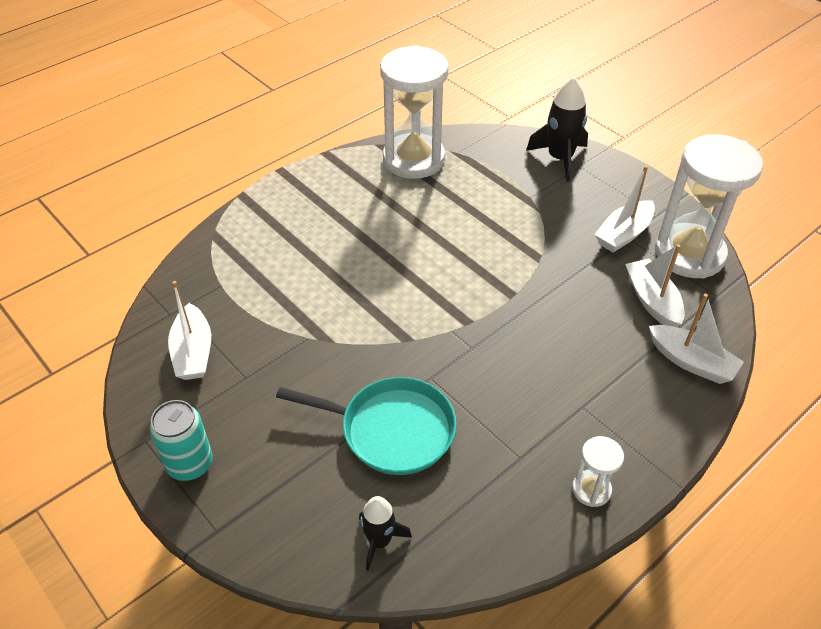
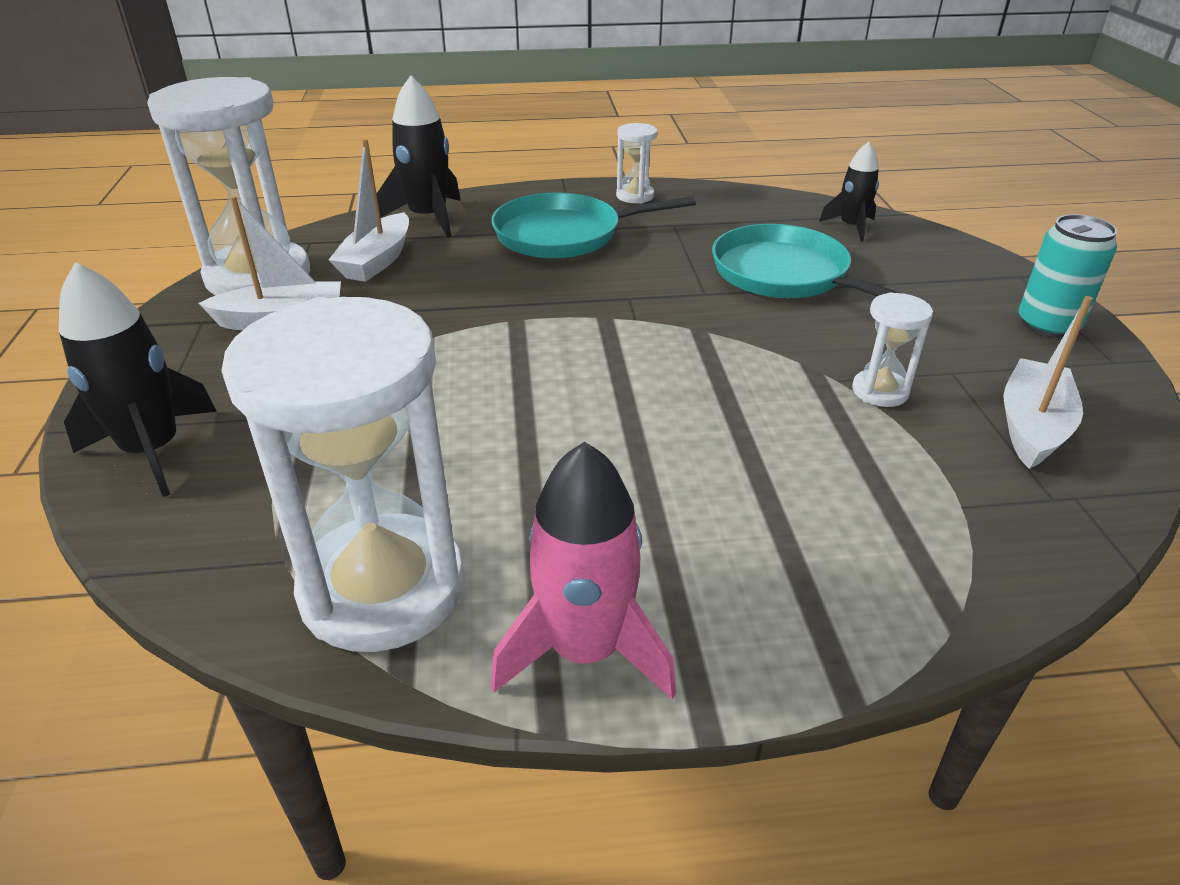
camera: 145 degrees left, 10 degrees down
white boat [649,294,744,384] -> black rocket [377,75,461,238]
none -> turquoise pan [491,192,696,259]
none -> pink rocket [491,442,676,699]
none -> white hourglass [852,292,933,407]

